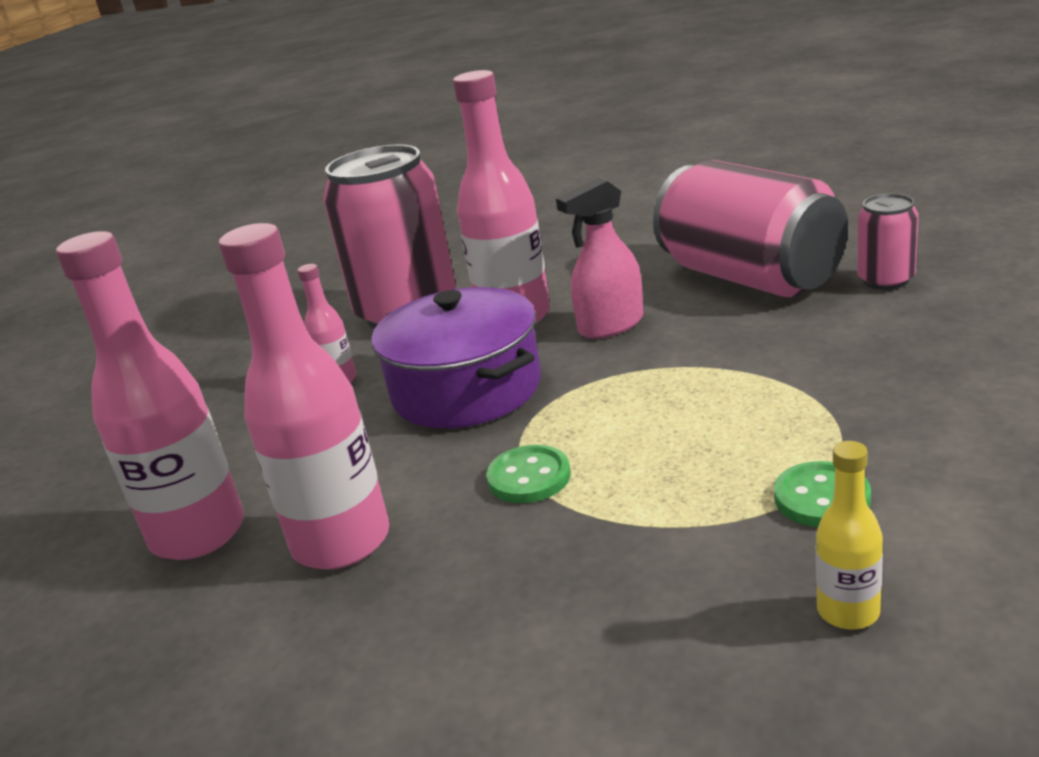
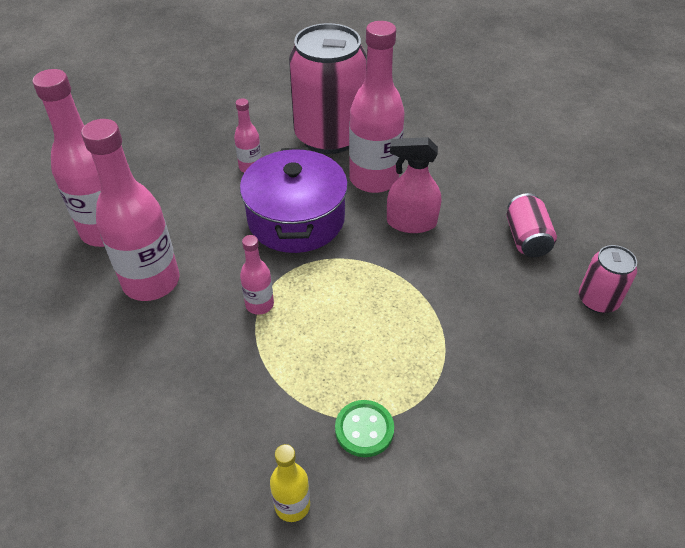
camera: 30 degrees right, 20 degrees up
green button [486,445,571,503] -> pink bottle [240,235,274,315]
pink can [653,160,848,297] -> pink can [507,193,557,257], size x0.47

